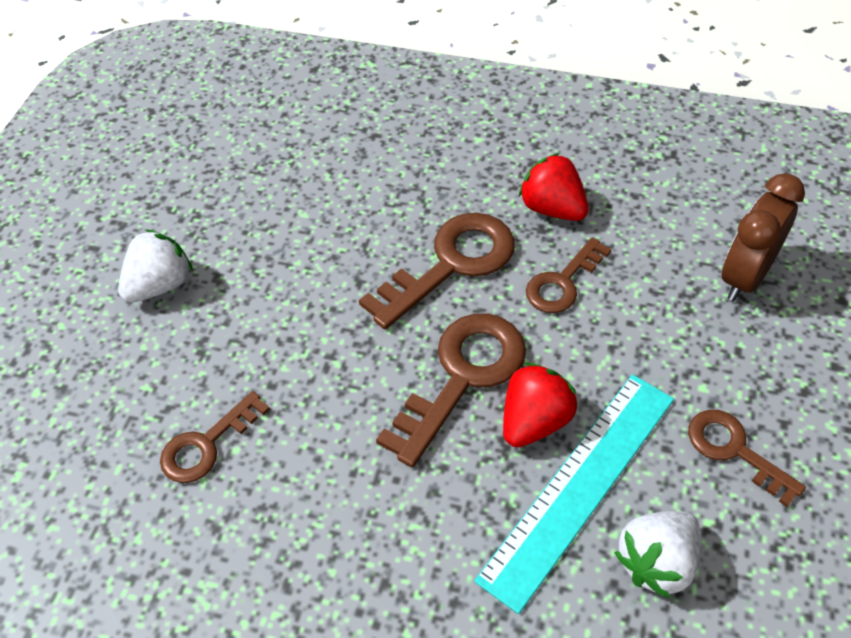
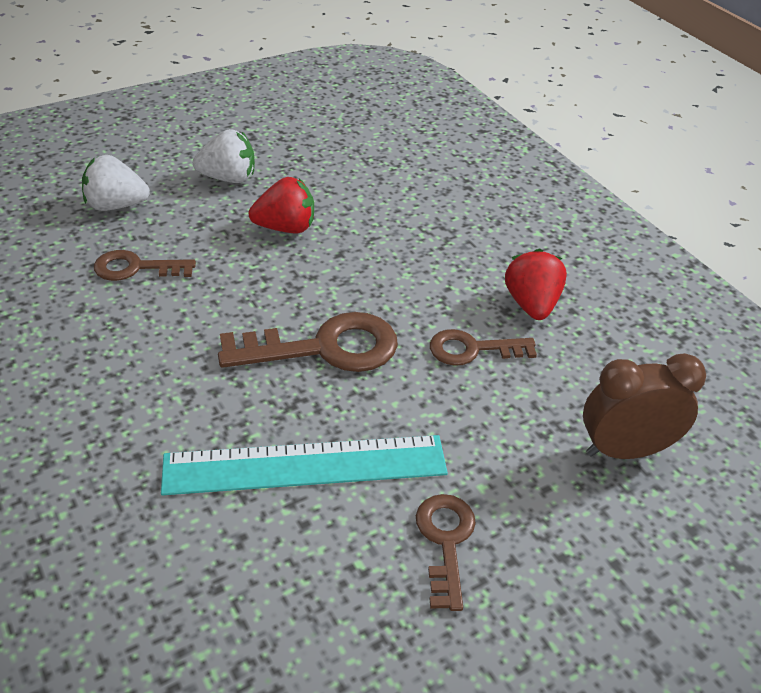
camera: 40 degrees right, 10 degrees down
brown key [359,213,515,329] -> none
red strawberry [503,363,578,447] -> red strawberry moved to [248,177,314,233]
white strawberry [614,511,701,599] -> white strawberry moved to [82,155,150,211]

